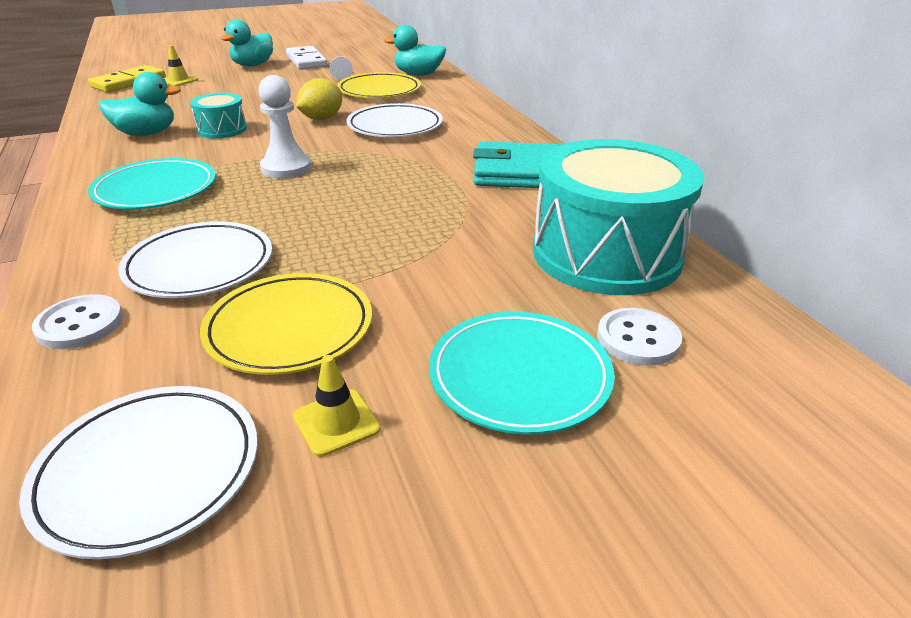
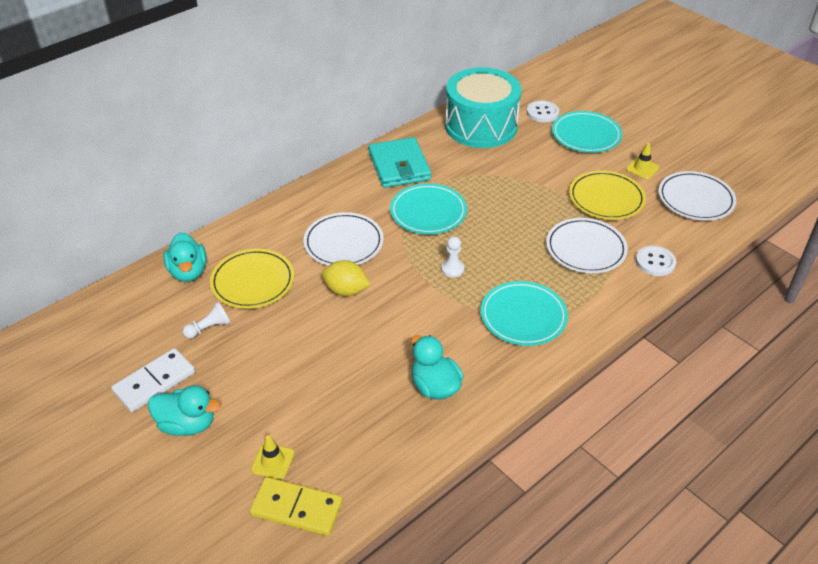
camera: 110 degrees left, 10 degrees up
turquoise drum [190,93,247,139] -> none
white pawn [258,75,312,179] -> white pawn [441,236,464,277], size x0.62
none -> turquoise plate [390,183,467,234]

